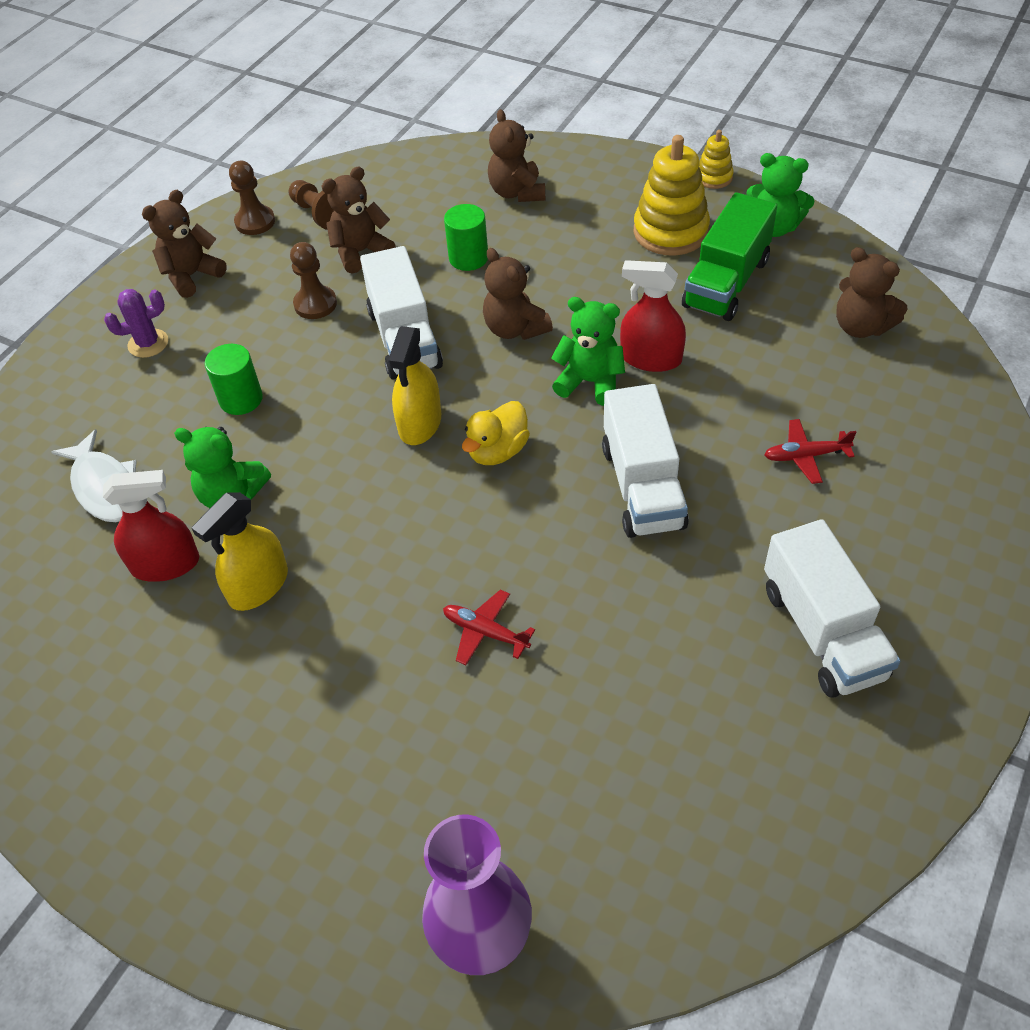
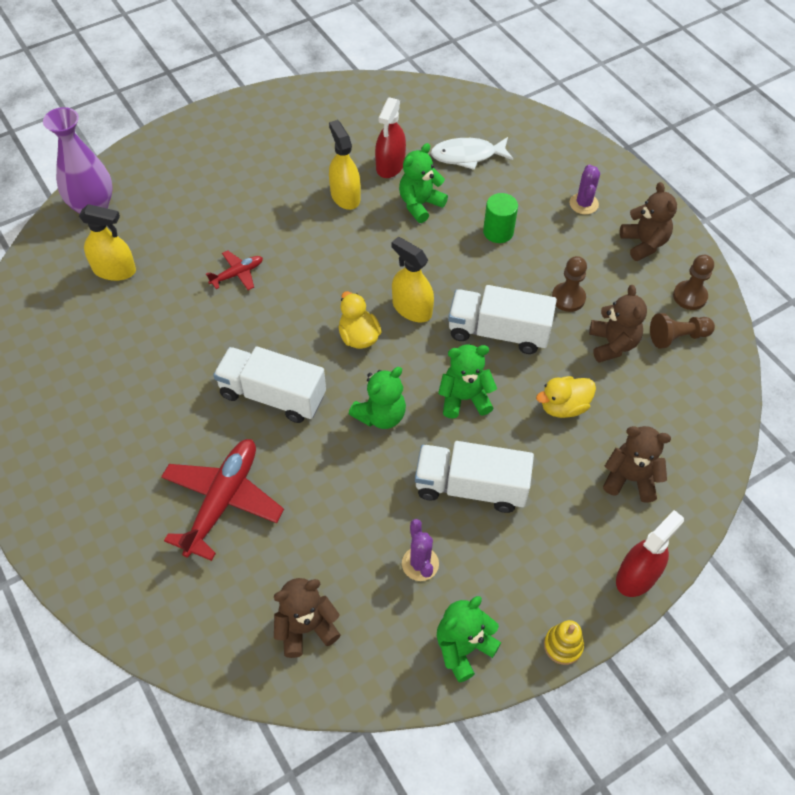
camera: 115 degrees right, 5 degrees up
green cylinder [444,204,488,271] -> yellow duck [536,376,596,418]
brown teddy bear [483,248,553,340] -> green teddy bear [438,344,497,419]
red spray bottle [620,260,686,372] -> red spray bottle moved to [616,510,684,597]
yellow stacking toy [634,135,710,256] -> none
green truck [682,192,777,321] -> purple cactus [402,519,439,581]
red plane [764,419,857,484] -> red plane [161,439,284,561], size x1.98
white truck [764,519,900,698] -> white truck moved to [415,441,534,513]
none -> yellow spray bottle [79,204,136,281]

